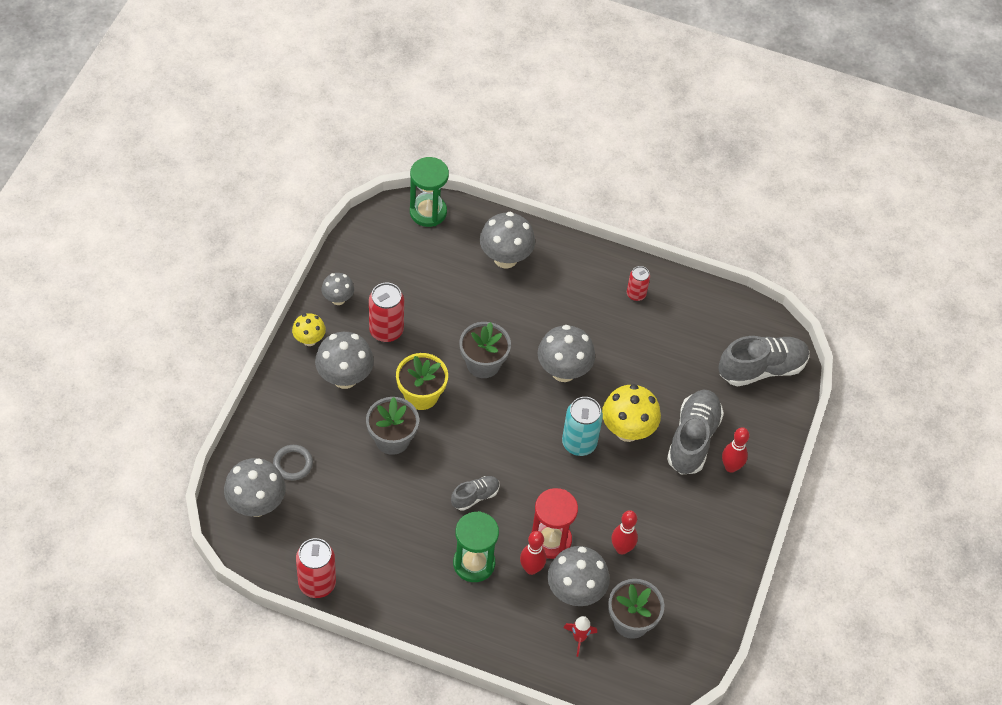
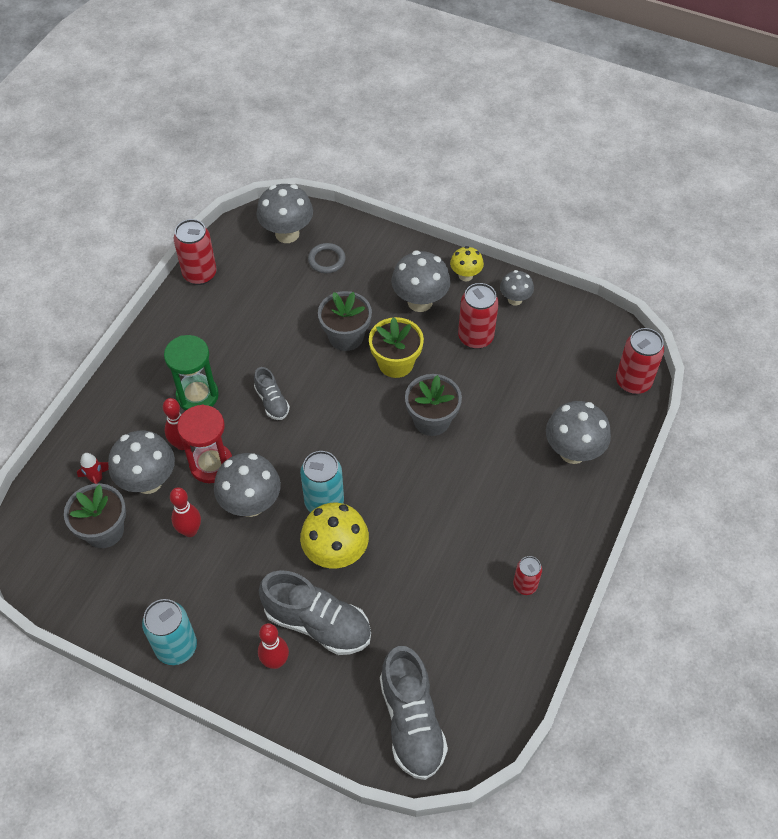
camera: 100 degrees right, 0 degrees up
green hourglass [410,157,449,227] -> red can [616,328,664,394]
grey mushroom [538,325,595,382] -> grey mushroom moved to [214,453,281,517]
none -> turquoise can [142,599,197,665]

